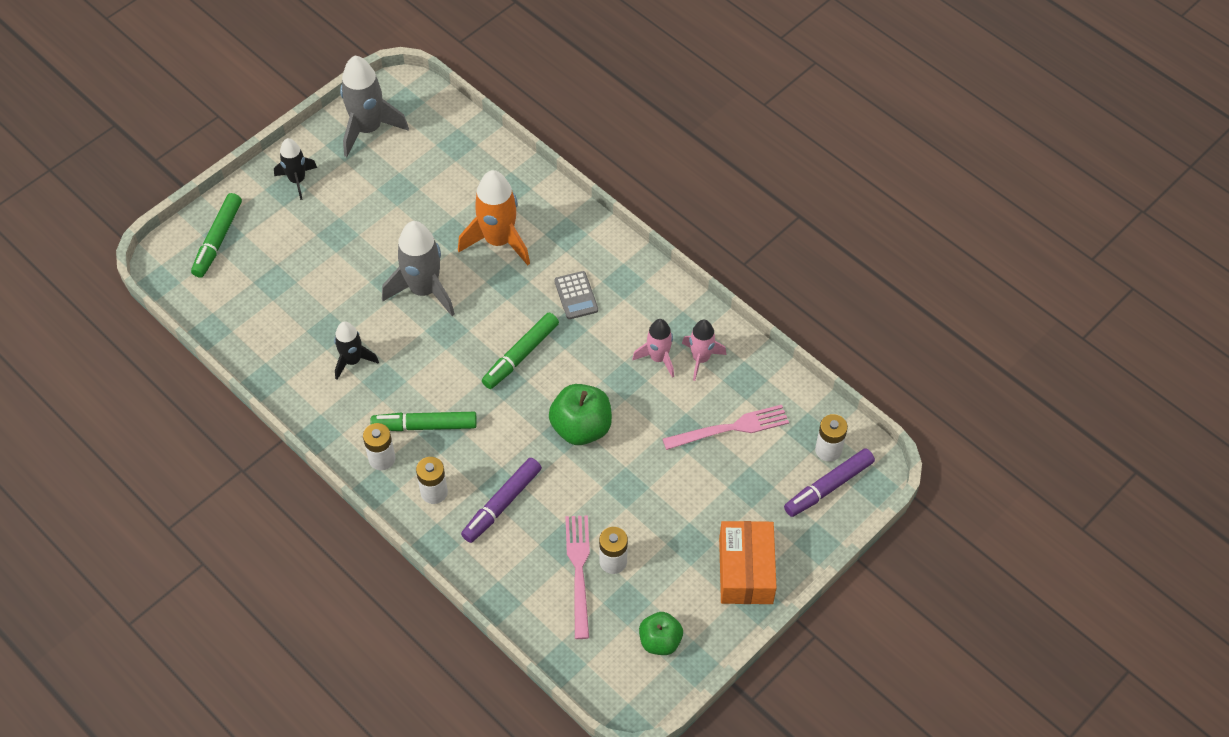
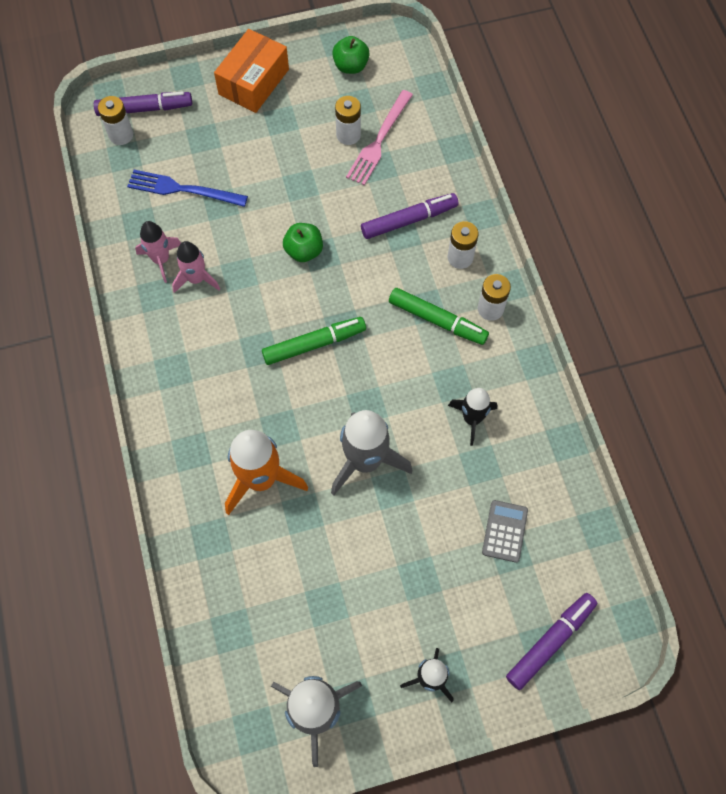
camera: 150 degrees left, 10 degrees up
green marker [191,193,242,278] -> purple marker [506,593,597,690]
green apple [549,384,612,445] -> green apple [283,223,323,262], size x0.65
grey calculator [554,271,598,319] -> grey calculator moved to [482,500,528,563]
pink fork [663,405,789,450] -> blue fork [127,170,248,207]

